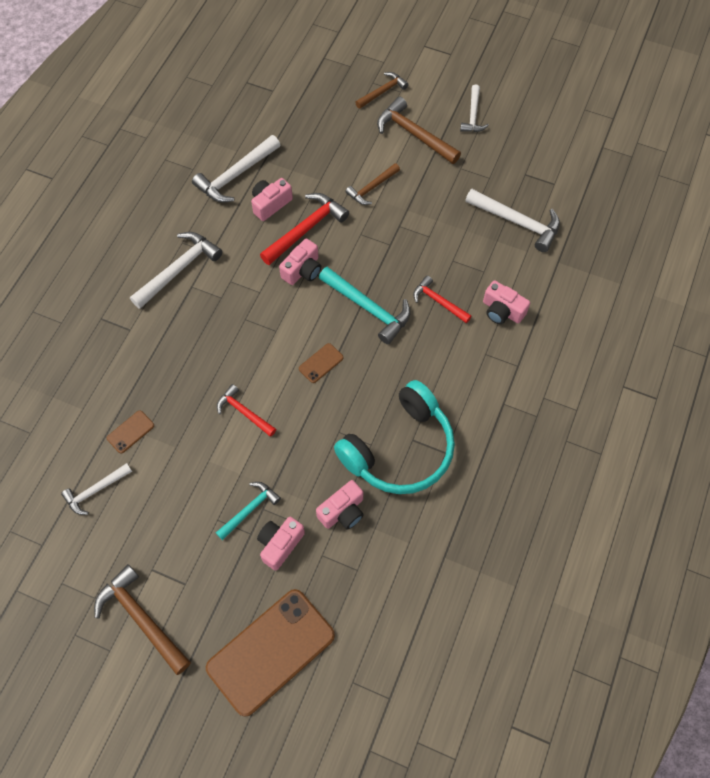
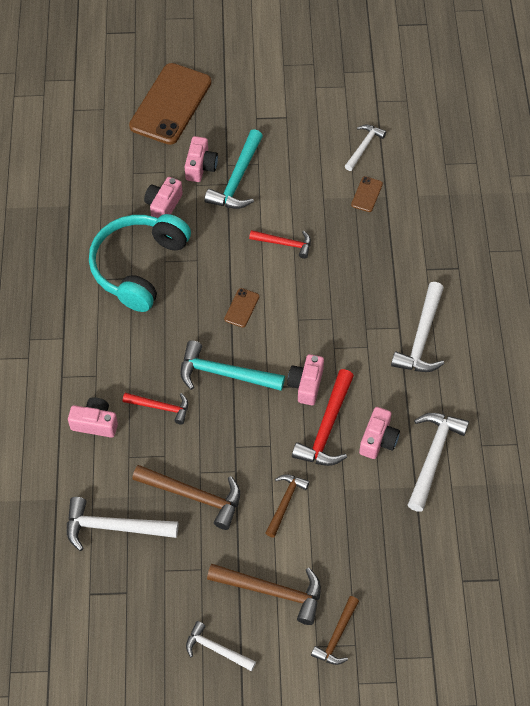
camera: 155 degrees right, 5 degrees down
brown hammer [94,564,191,675] -> brown hammer moved to [132,465,240,530]
turquoise hammer [216,482,281,540] -> turquoise hammer [204,129,263,209], size x1.61
white hammer [460,84,489,132] -> white hammer turned 45 degrees counterclockwise [186,621,256,671]

